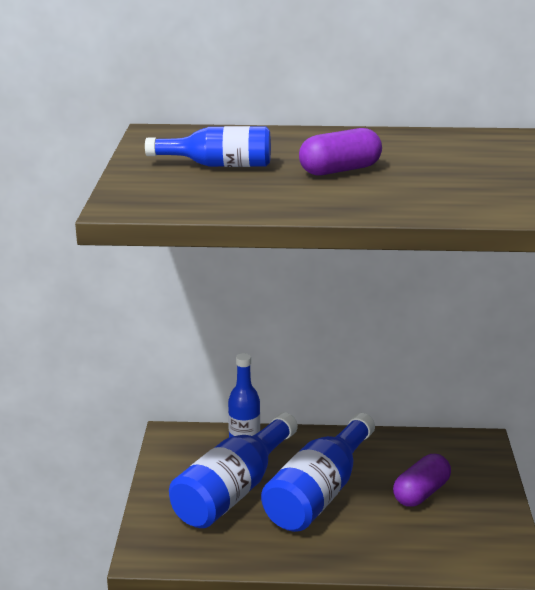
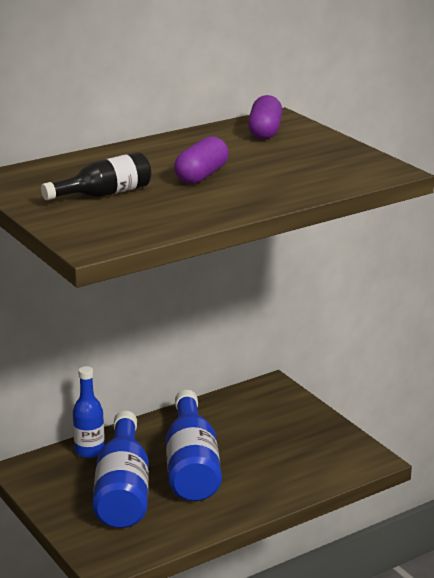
camera: 35 degrees left, 0 degrees up
blue bottle [145,126,271,167] -> black bottle [41,152,151,200]
purple capsule [393,454,451,507] -> purple capsule moved to [248,95,283,139]

